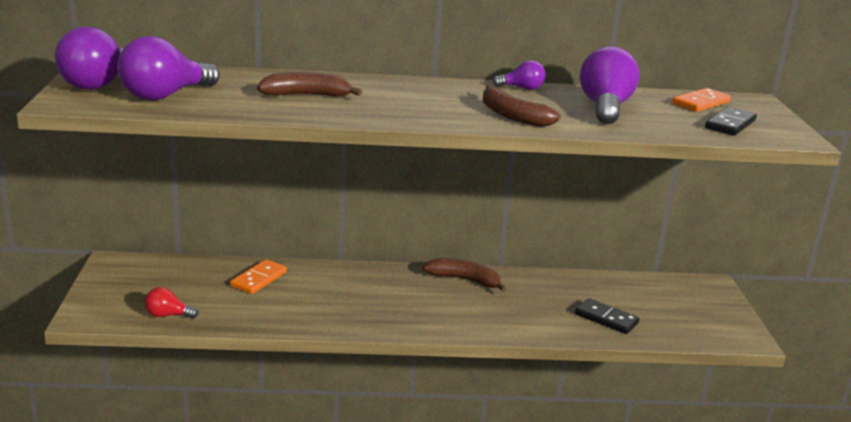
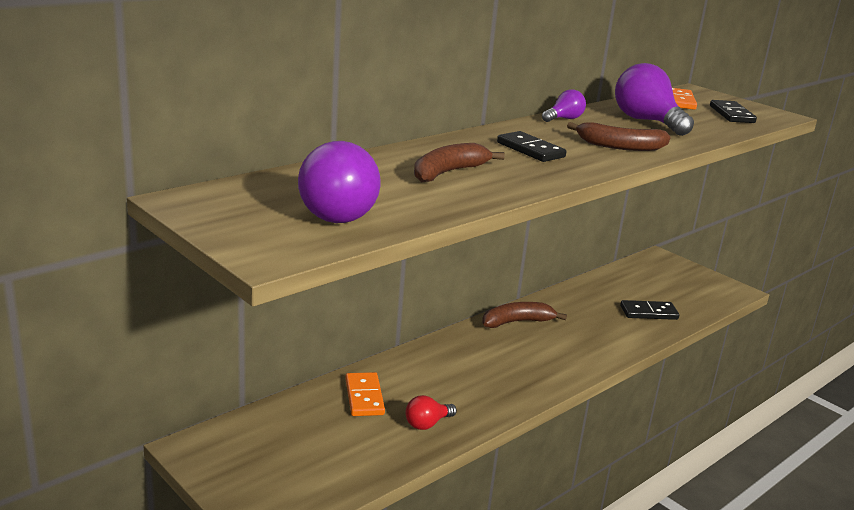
camera: 40 degrees left, 0 degrees up
purple light bulb [55,27,124,90] -> none
red light bulb [145,287,198,318] -> red light bulb moved to [405,395,457,430]
none -> black domino [497,131,567,162]

